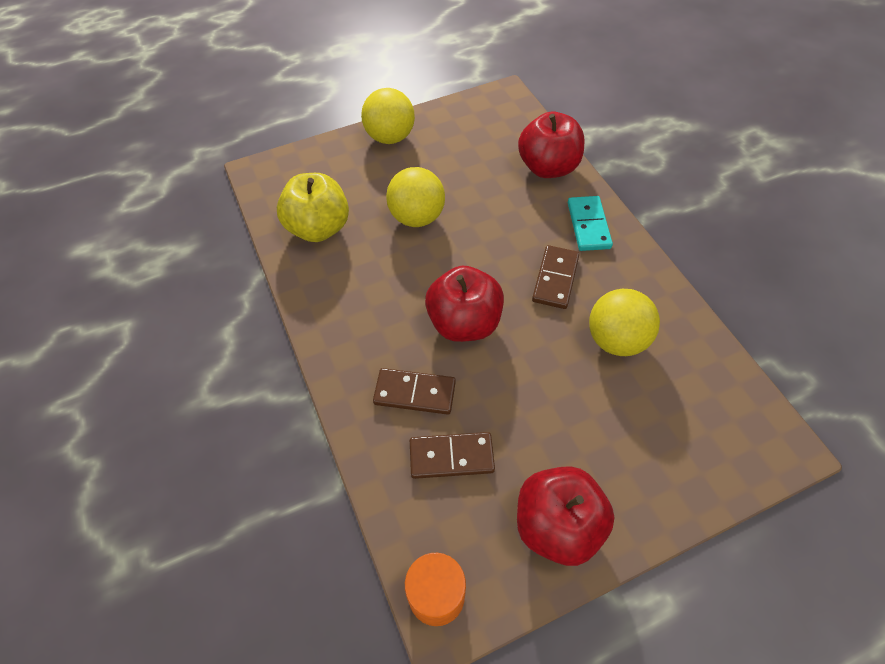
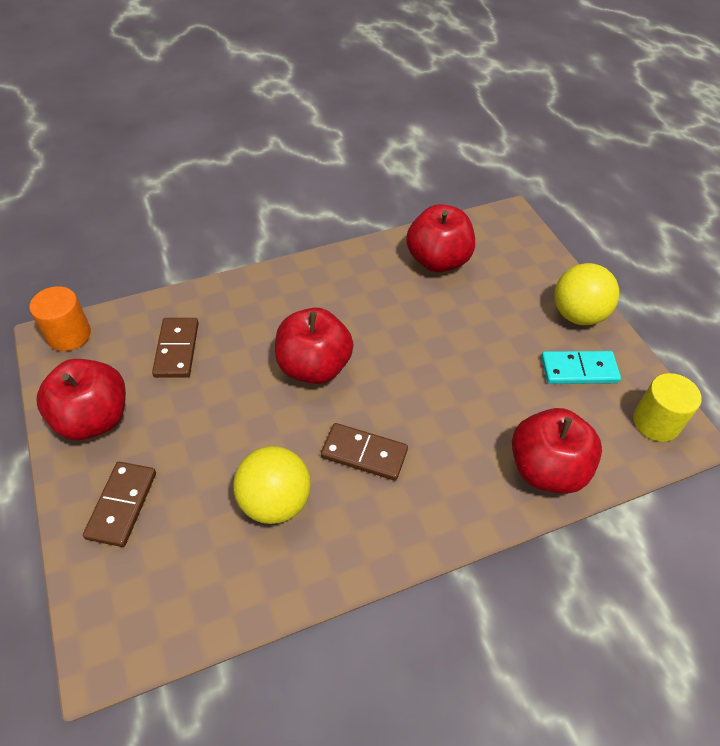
camera: 90 degrees right, 5 degrees down
yellow apple [277,173,349,242] -> red apple [406,204,475,272]
brown domino [373,368,456,415] -> brown domino moved to [83,462,156,547]
yellow ball [386,167,445,227] -> none
turquoise domino [568,196,613,251] -> turquoise domino moved to [541,351,621,384]
none -> yellow cylinder [633,373,702,442]

